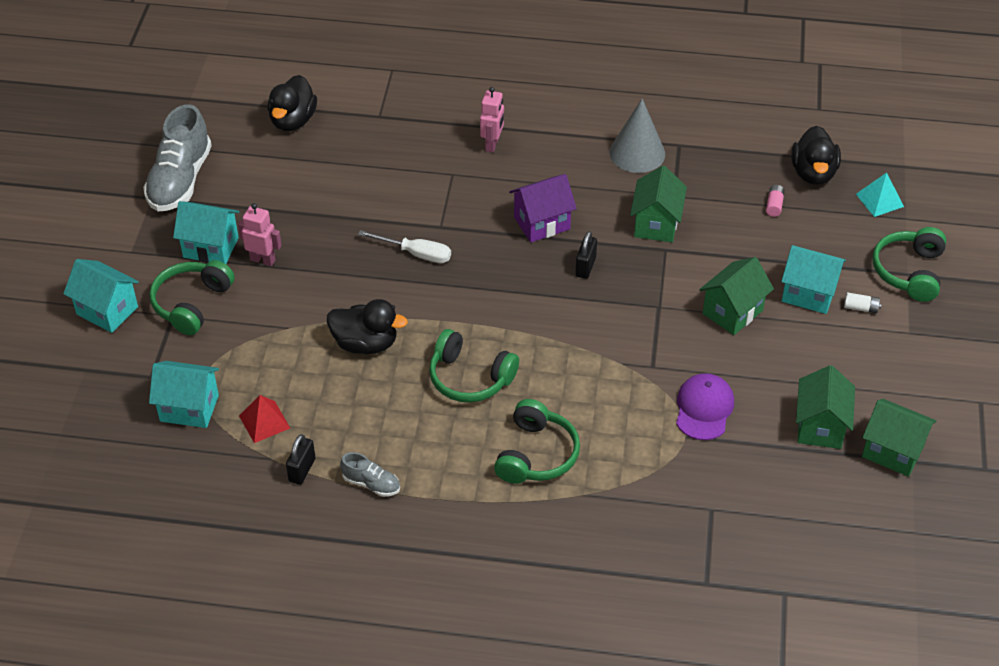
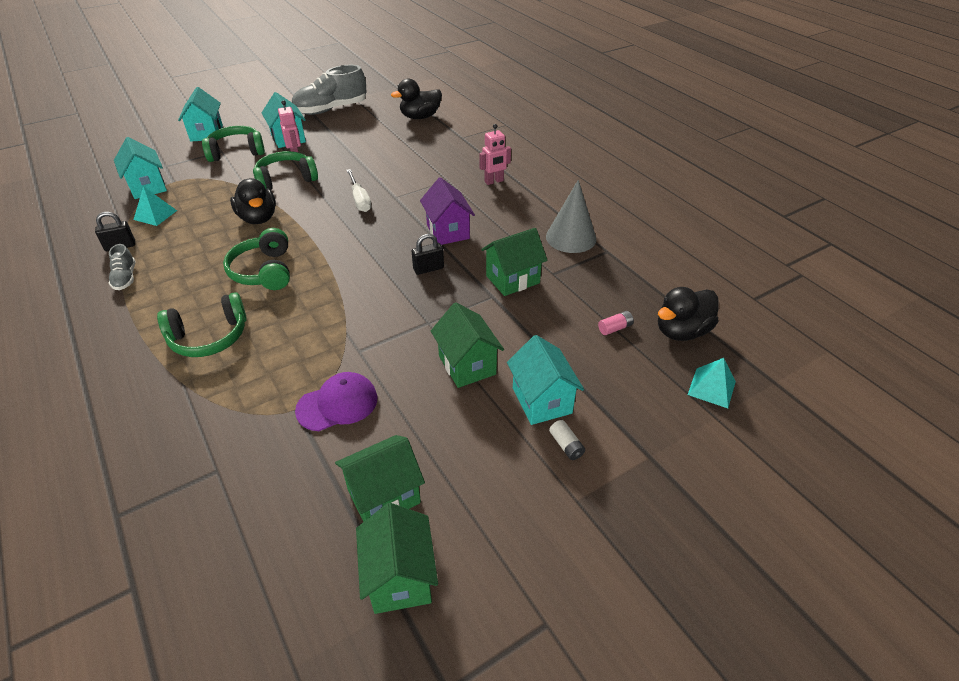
camera: 50 degrees right, 5 degrees down
red pyramid [239,395,290,443] -> turquoise pyramid [133,186,177,226]
purple house [509,174,577,242] -> purple house turned 45 degrees clockwise [420,177,475,245]
green house [699,257,774,335] -> green house turned 60 degrees clockwise [431,302,504,388]
green headphones [873,227,946,302] -> green headphones moved to [253,151,318,190]

